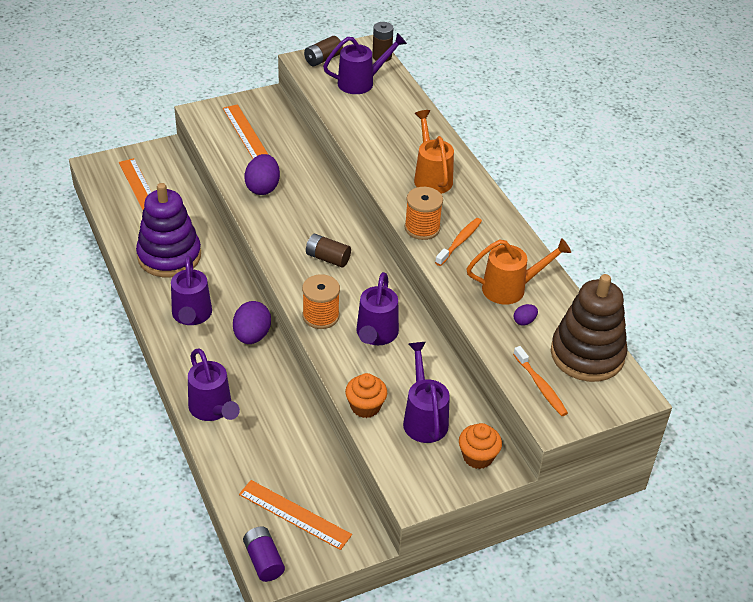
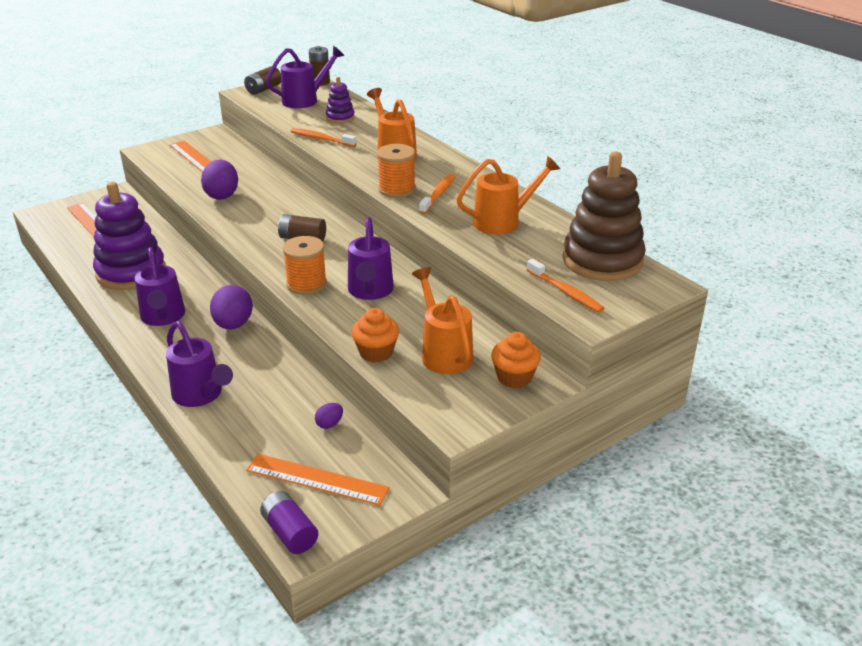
camera: 10 degrees left, 10 degrees down
purple watering can [403,342,450,443] -> orange watering can [412,267,473,374]
purple egg [514,304,538,326] -> purple egg moved to [315,403,343,429]
none -> orange toothbrush [290,128,357,147]
none -> purple stacking toy [326,77,355,123]

